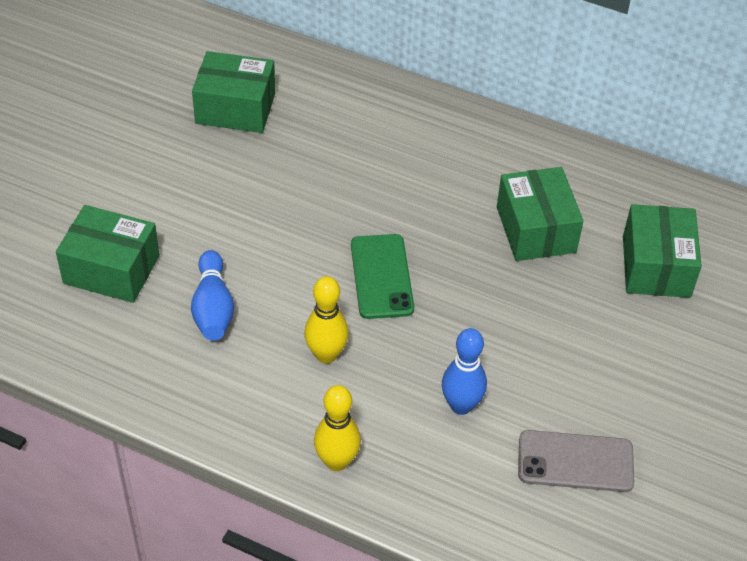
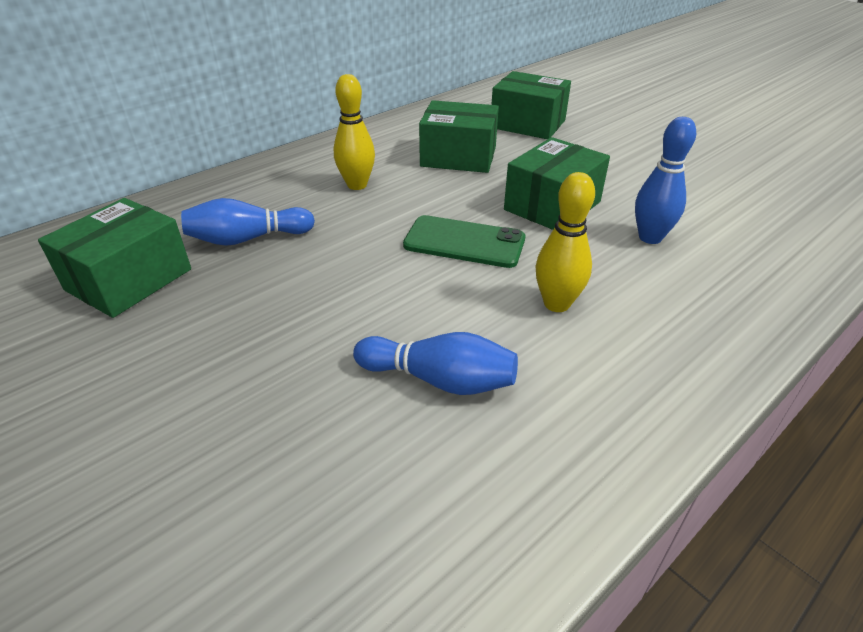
camera: 65 degrees left, 10 degrees down
green box [56,205,160,303] -> green box moved to [504,137,610,230]
yellow bowling pin [314,385,361,471] -> yellow bowling pin moved to [334,74,375,190]
grey phone [518,430,634,492] -> none
none -> blue bowling pin [181,198,315,246]

